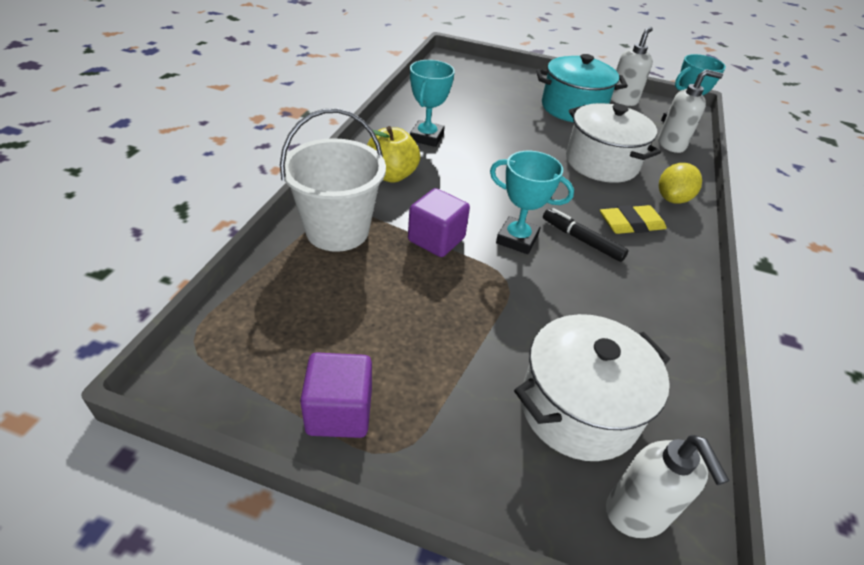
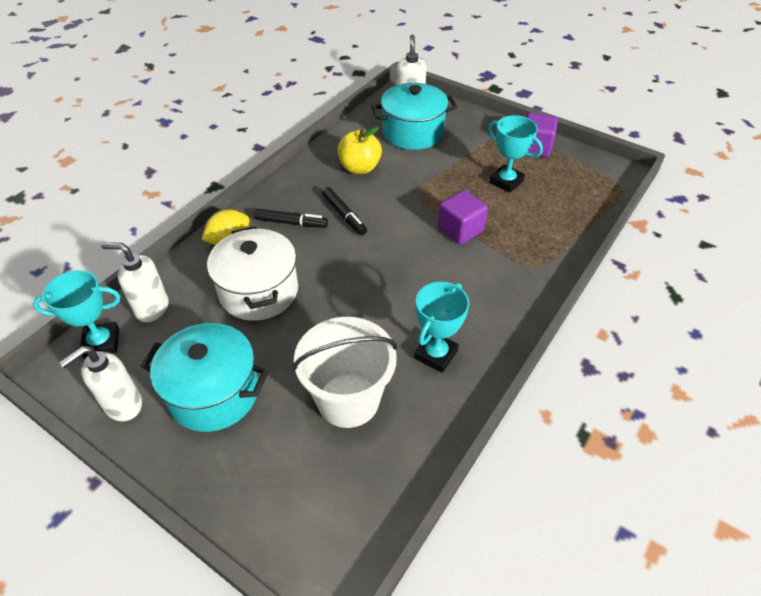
camera: 160 degrees left, 5 degrees up
white bucket [280,108,386,252] -> white bucket moved to [292,317,397,428]
yellow apple [367,126,420,183] -> yellow apple moved to [337,126,382,174]
turquoise trophy [490,151,574,254] -> turquoise trophy moved to [488,115,543,193]
white pot [514,314,670,461] -> turquoise pot [371,83,457,150]
yellow eraser [600,205,667,234] -> black marker [255,209,328,228]

